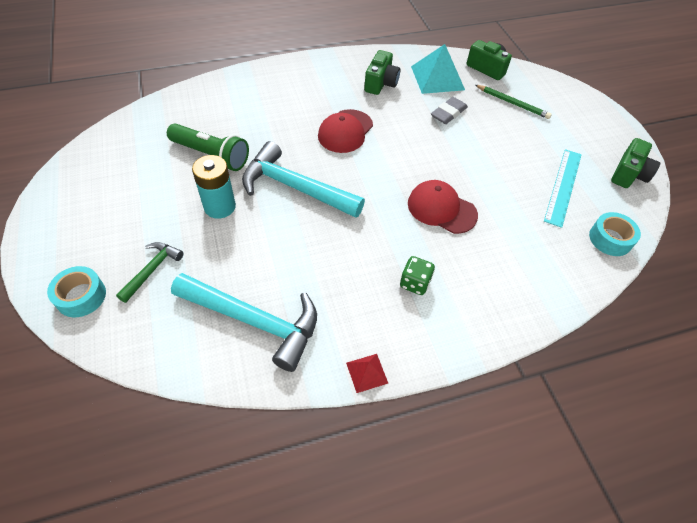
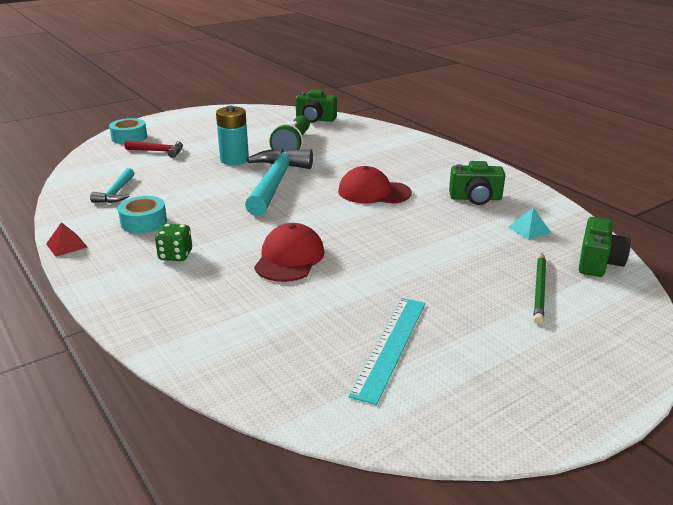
camera: 75 degrees right, 25 degrees down
green hammer [116,242,184,303] -> red hammer [125,140,183,158]
turquoise hammer [171,273,317,372] -> turquoise hammer [90,168,134,203], size x0.51
turquoise pyramid [411,44,465,94] -> turquoise pyramid [508,207,551,240], size x0.49
grey eraser [431,97,468,124] -> none
turquoise ruler [544,149,582,228] -> turquoise ruler turned 75 degrees counterclockwise [348,298,425,405]
turquoise tape [589,212,641,256] -> turquoise tape moved to [118,196,167,233]
green camera [611,138,660,188] -> green camera moved to [296,90,337,123]

